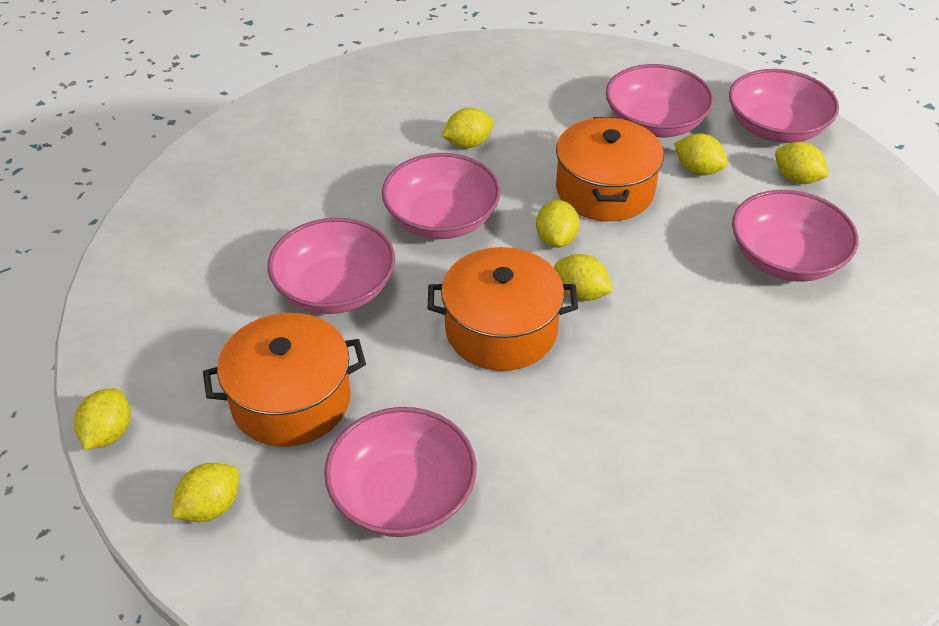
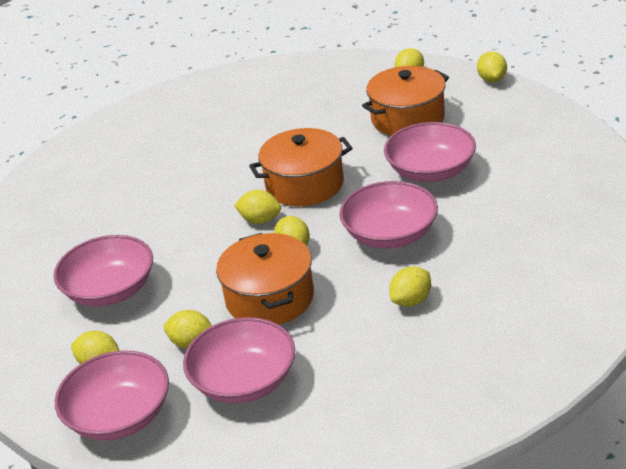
camera: 165 degrees right, 10 degrees down
pink bowl [324,407,477,537] -> none

